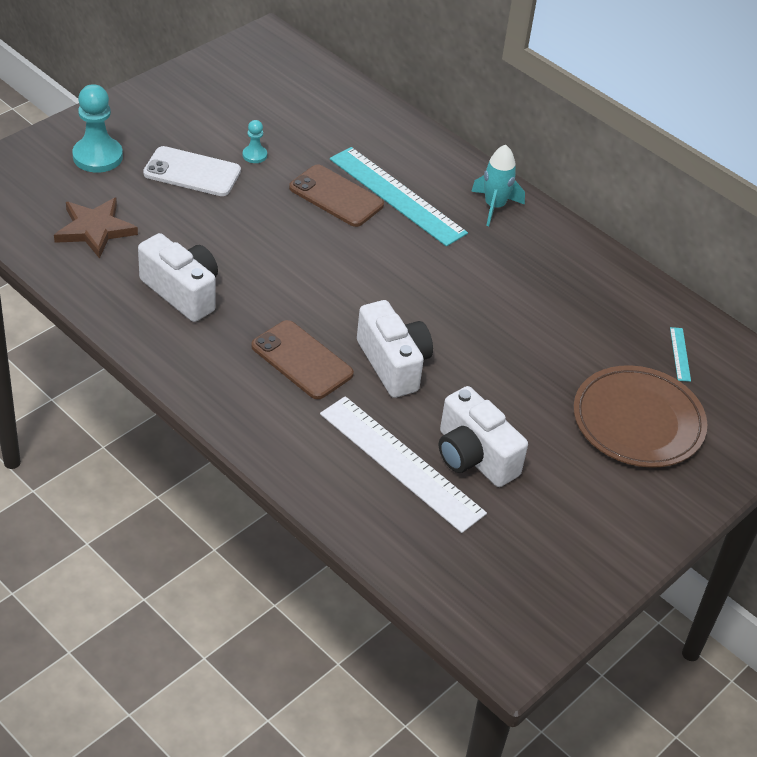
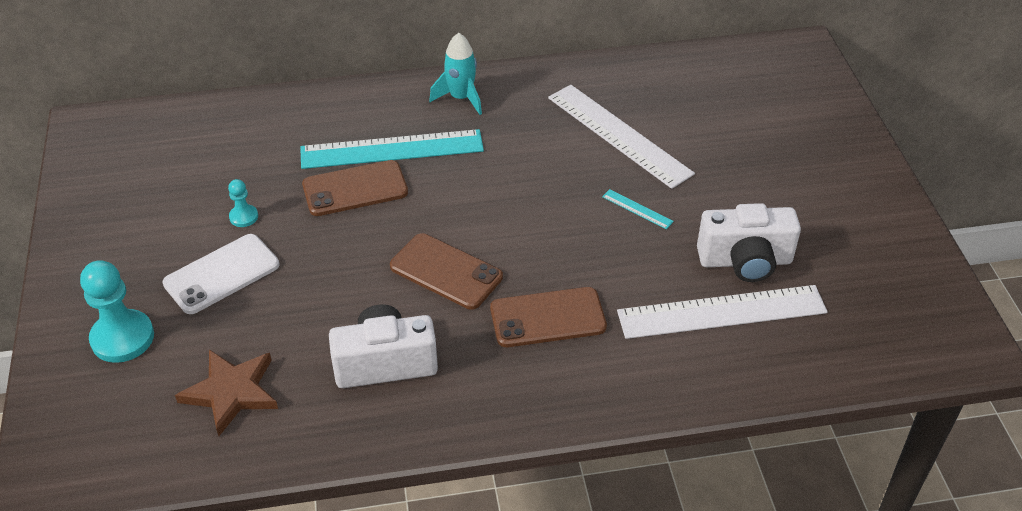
camera: 50 degrees left, 0 degrees up
white camera [357,300,433,398] -> none
brown plate [573,365,707,468] -> none
turquoise ruler [670,327,691,382] -> turquoise ruler moved to [602,189,674,229]
none -> brown phone [390,233,503,310]
none -> white ruler [548,85,695,189]

